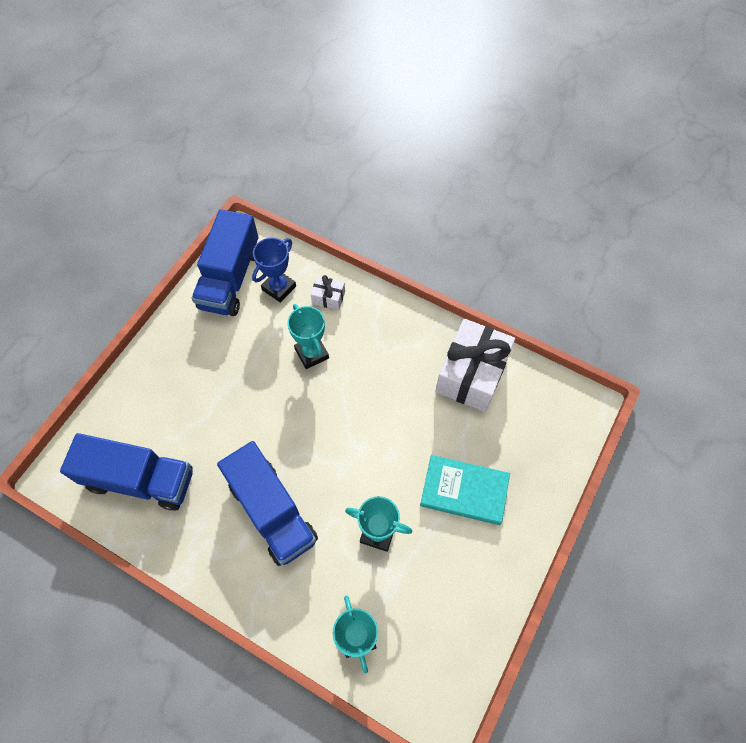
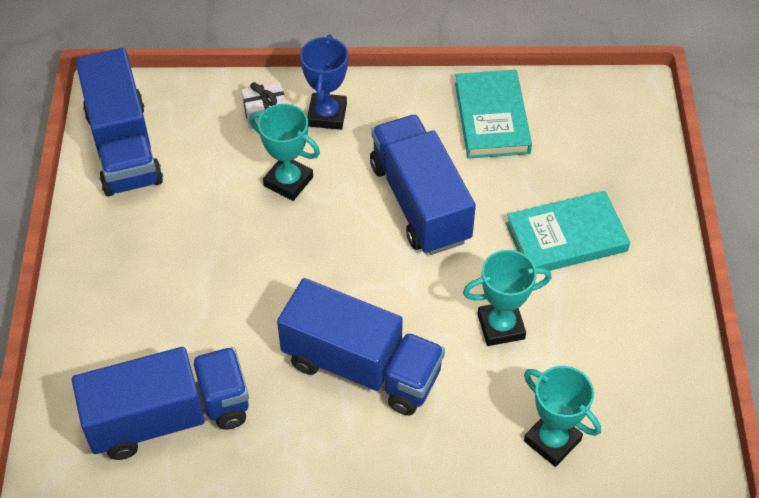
camera: 30 degrees left, 10 degrees down
blue trophy [252,238,296,303] -> blue trophy moved to [300,35,348,130]
white gift [435,319,515,412] -> turquoise book [455,70,532,159]
none -> blue truck [370,115,476,255]

